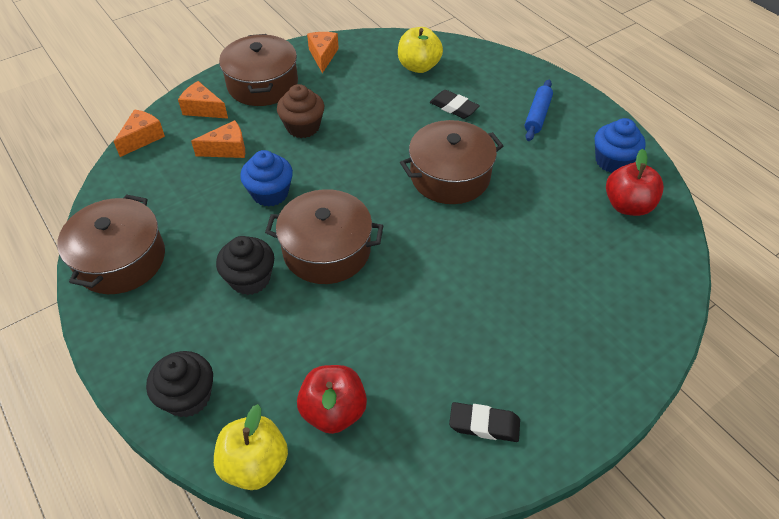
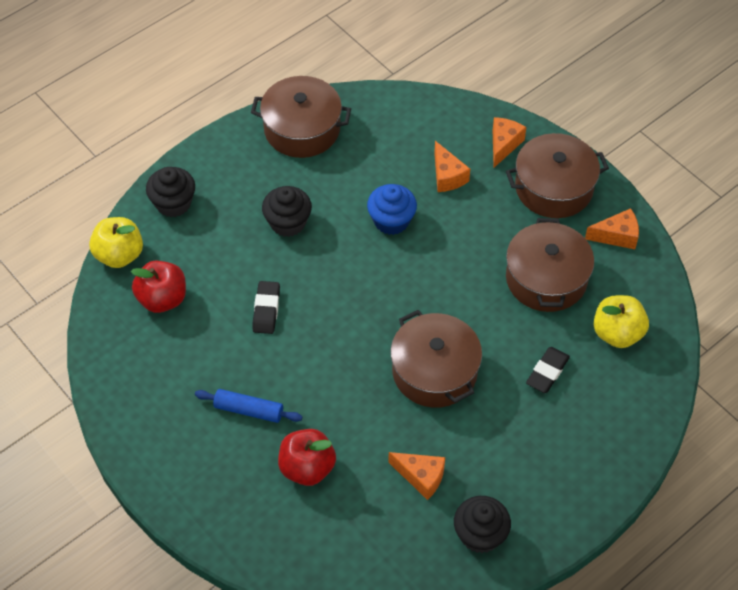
camera: 85 degrees right, 5 degrees up
orange cheese [114,109,165,157] -> orange cheese moved to [388,452,445,500]
brown pot [265,189,383,284] -> brown pot moved to [506,218,594,312]
brown cupcake [277,84,324,138] -> none
black eraser [449,402,520,442] -> black eraser moved to [252,281,280,334]
blue rolling pin [525,80,553,141] -> blue rolling pin moved to [195,389,302,423]
blue cupcake [595,118,646,173] -> black cupcake [454,496,511,553]
red apple [606,149,664,216] -> red apple moved to [278,429,336,486]

